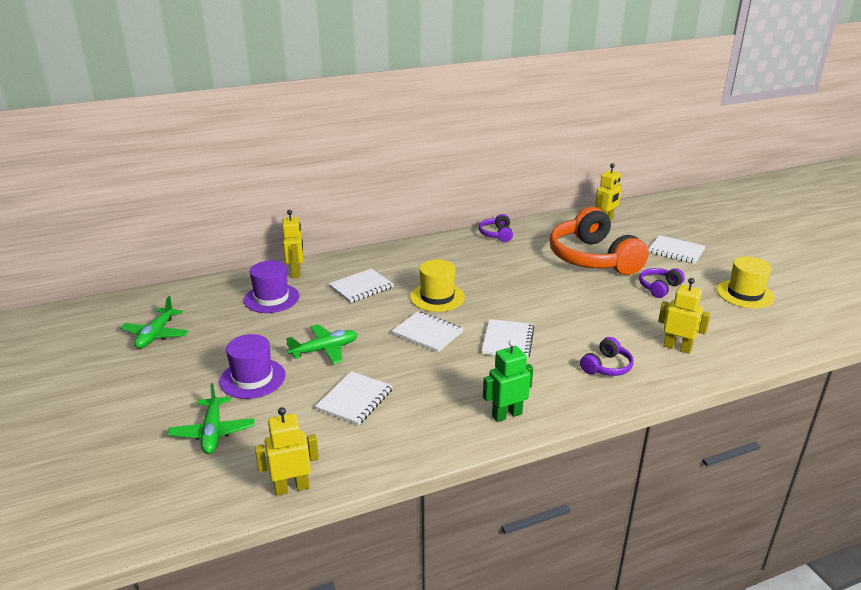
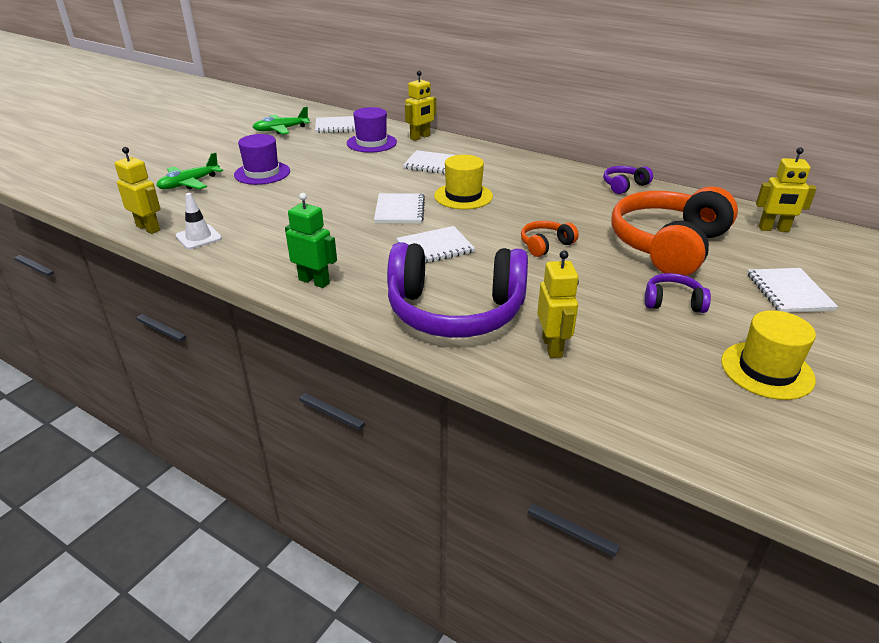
camera: 55 degrees right, 5 degrees up
green plane [286,324,357,364] -> none
white notebook [315,371,393,425] -> white notebook moved to [315,116,355,133]
purple headphones [580,337,634,376] -> purple headphones [387,242,528,338], size x2.30
none -> white traffic cone [176,193,222,249]
none -> orange headphones [521,221,579,257]

